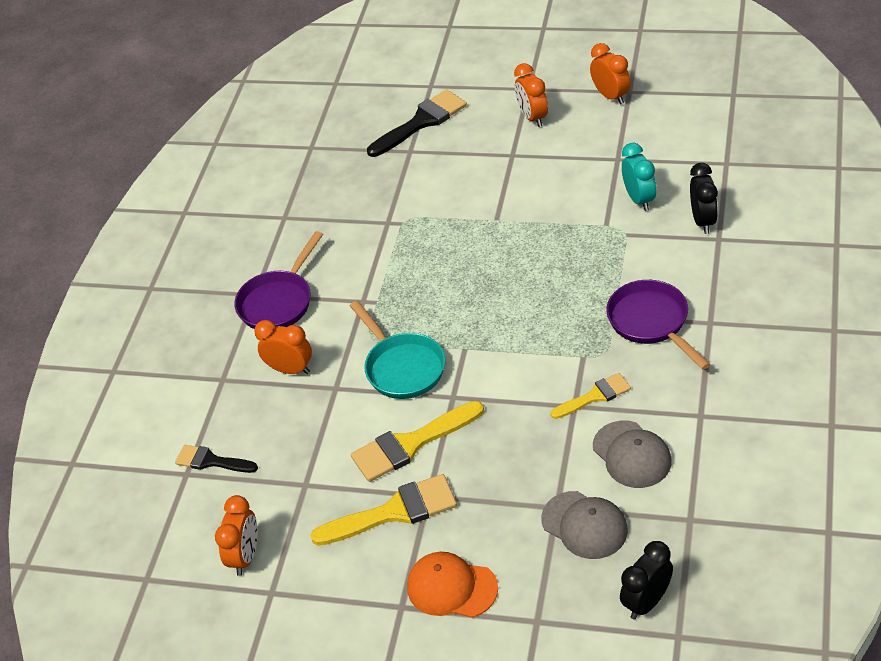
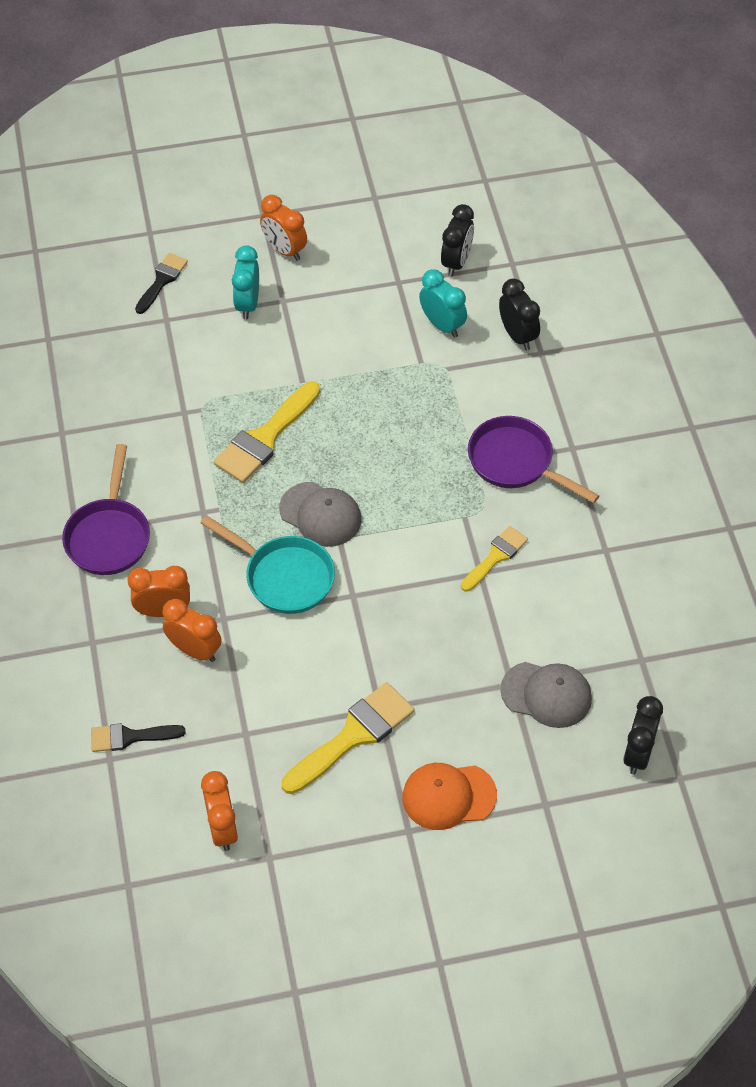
camera: 30 degrees left, 10 degrees up
yellow brush [351,401,484,482] -> yellow brush moved to [214,381,320,483]
black brush [367,89,467,157] -> black brush [135,253,188,314], size x0.61
orange clock [590,43,631,105] -> orange clock moved to [162,599,222,662]
grey cap [593,421,672,488] -> grey cap moved to [279,482,361,547]
none -> turquoise clock [232,245,259,320]
none -> black clock [441,204,474,277]

